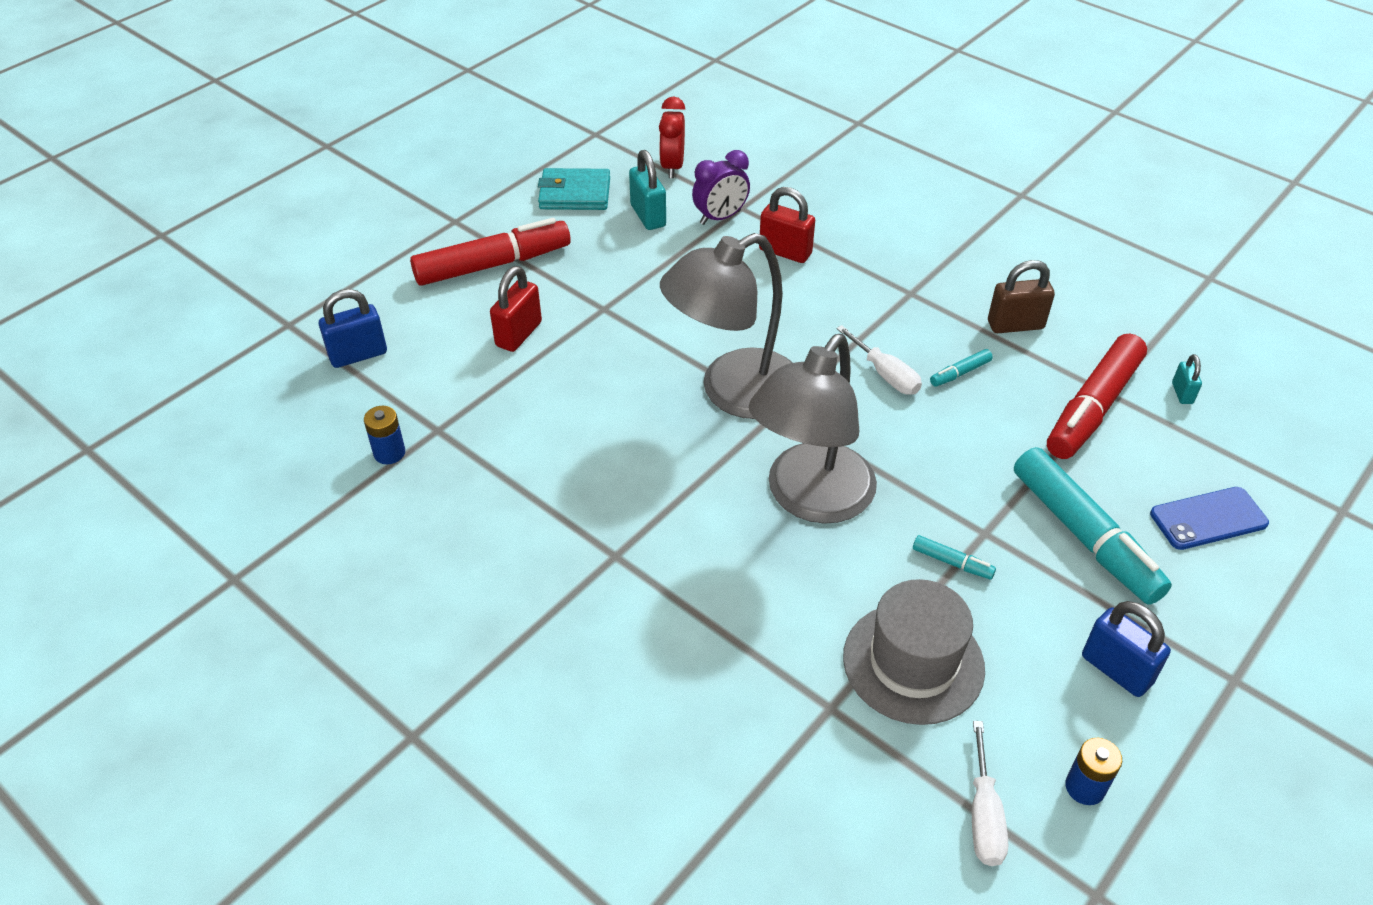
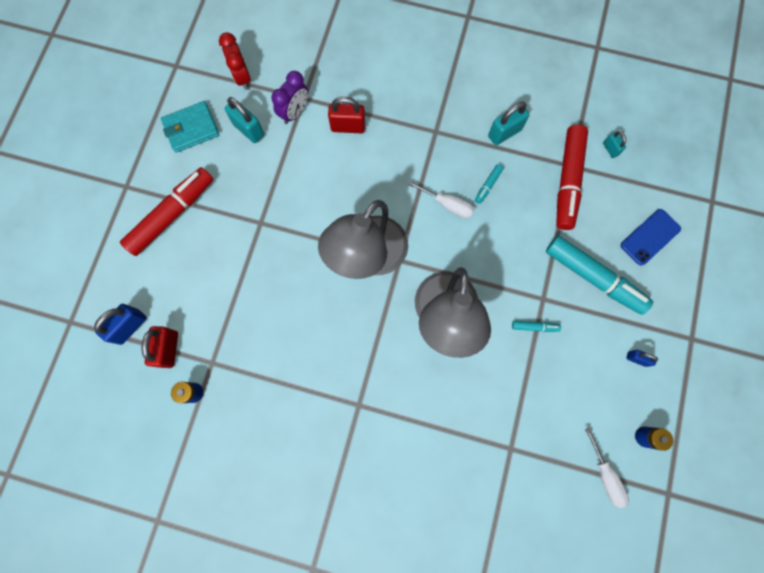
camera: 25 degrees left, 30 degrees up
red padlock [490,266,542,352] -> red padlock moved to [142,326,178,368]
grey hat [843,579,985,725] -> none
brown padlock [988,260,1055,333] -> turquoise padlock [488,101,530,145]
blue padlock [1082,601,1171,697] -> blue padlock [626,350,658,367], size x0.57

